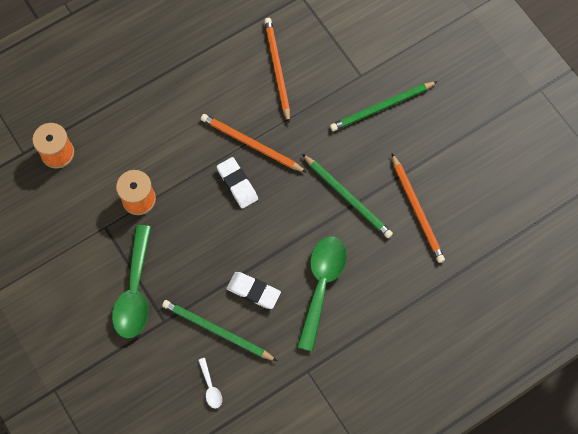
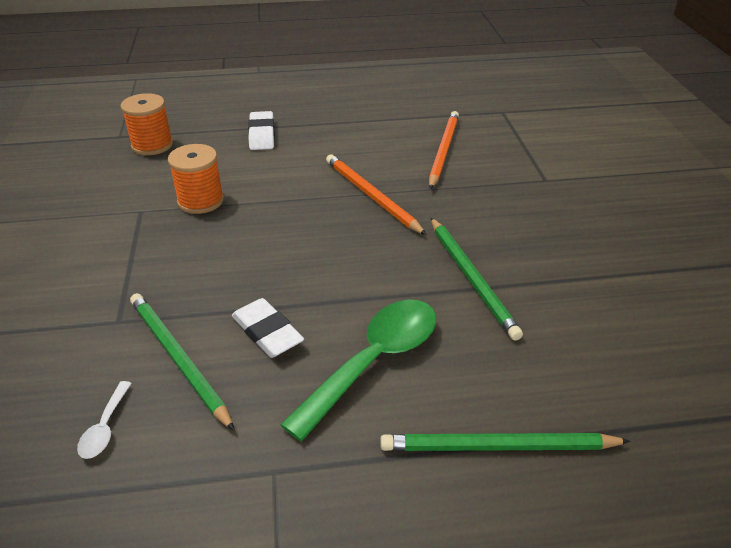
camera: 25 degrees right, 30 degrees down
green spoon [112,225,151,338] -> none
white eraser [217,157,258,209] -> white eraser moved to [248,111,275,150]
green pencil [330,81,438,131] -> green pencil moved to [380,433,631,451]
orange pencil [392,154,445,263] -> none

